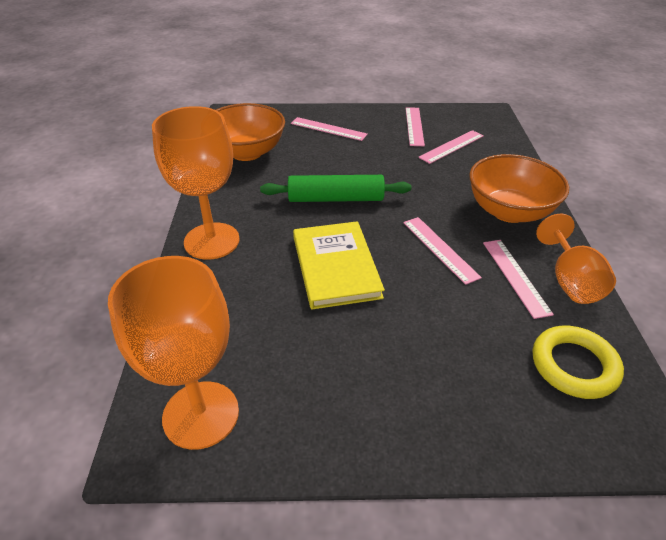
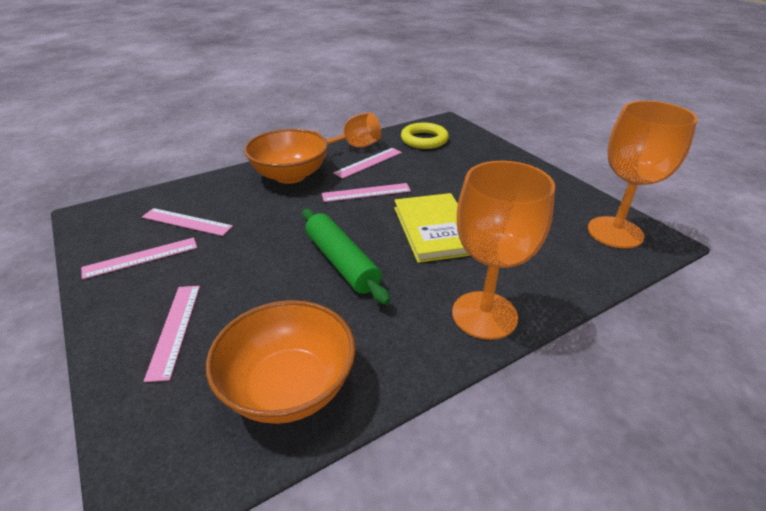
camera: 120 degrees left, 5 degrees down
yellow book [293,221,385,309] -> yellow book turned 60 degrees counterclockwise [394,193,470,263]
pink ruler [403,217,482,285] -> pink ruler turned 45 degrees clockwise [322,183,411,202]

